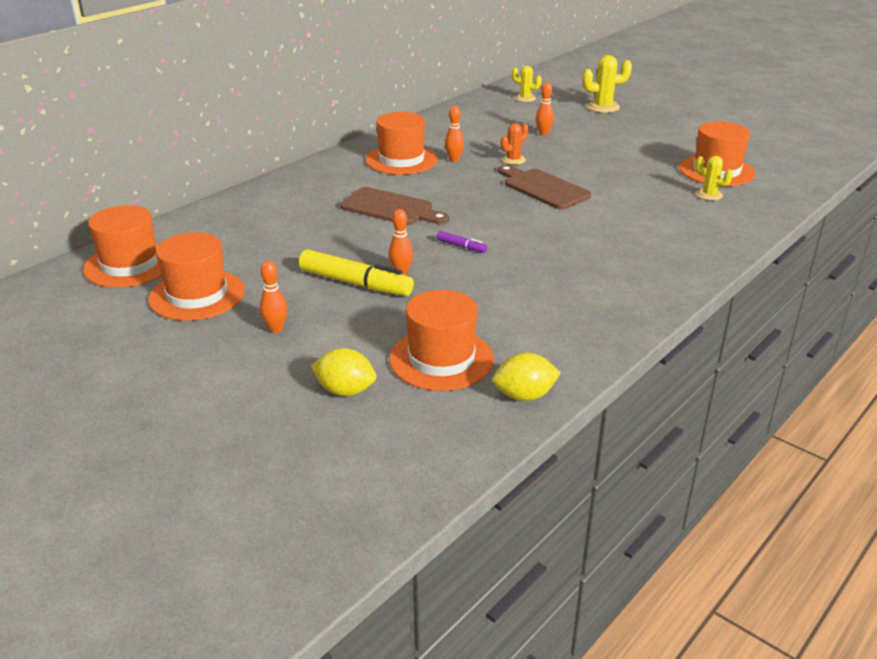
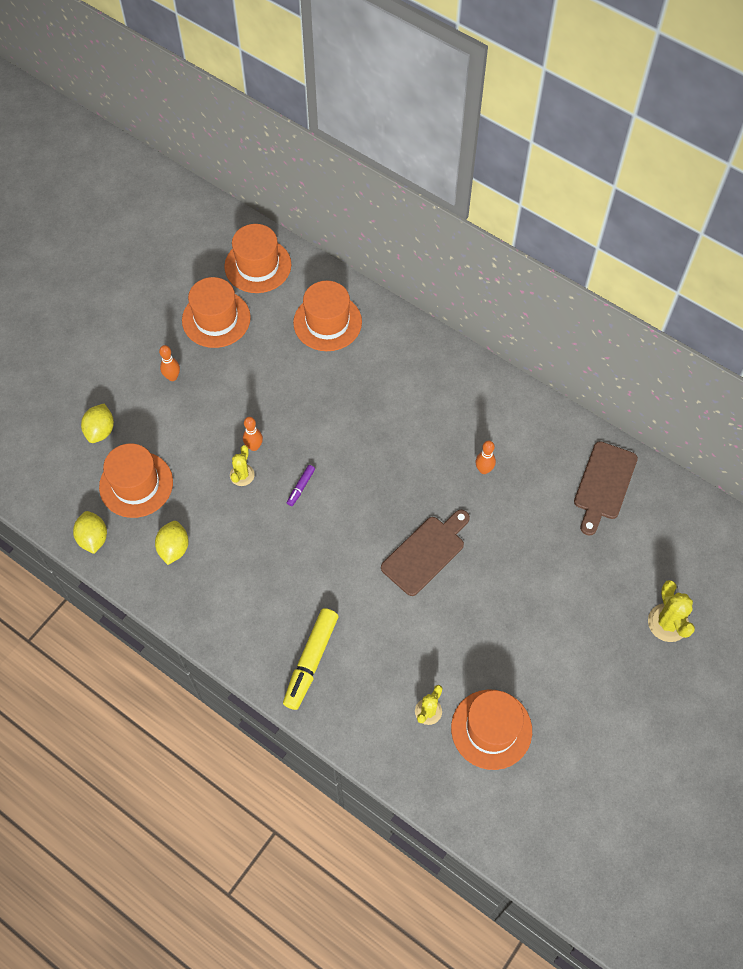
camera: 85 degrees right, 30 degrees up
yellow marker [299,249,414,296] -> yellow marker moved to [283,608,338,710]
brown cutting board [340,187,449,225] -> brown cutting board moved to [574,441,638,536]
orange hat [366,112,437,175] -> orange hat moved to [293,281,362,351]
orange cactus [501,123,529,165] -> none
yellow cactus [512,66,542,102] -> yellow cactus moved to [230,445,255,486]
orange bowling pin [536,82,554,136] -> none
none -> yellow lemon [155,521,189,565]

